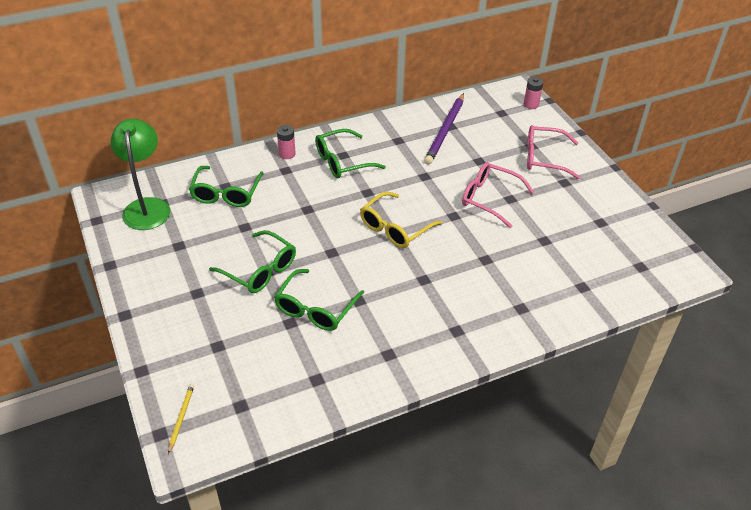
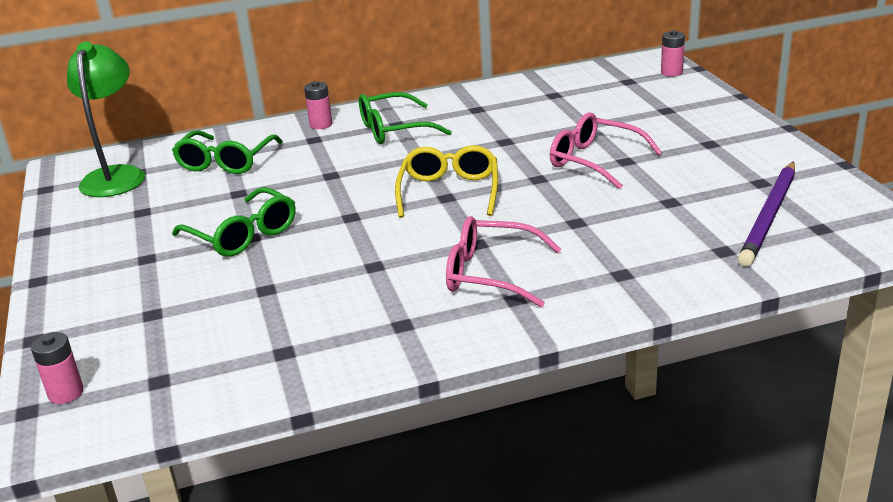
camera: 10 degrees right, 15 degrees down
yellow pencil [168,384,194,454] -> pink battery [31,332,84,404]
green glasses [274,269,364,331] -> none
yellow glasses [360,192,443,248] -> yellow glasses turned 135 degrees clockwise [395,145,498,218]
purple pencil [424,93,464,164] -> purple pencil moved to [738,162,795,266]
pink glasses [527,125,580,179] -> pink glasses moved to [446,216,561,307]

